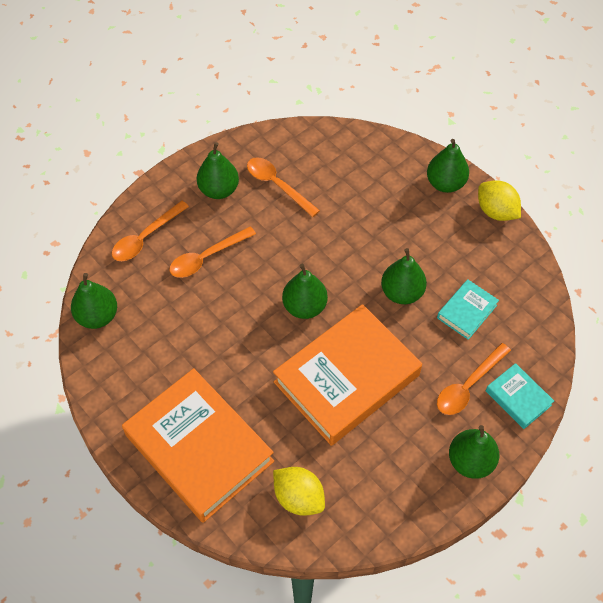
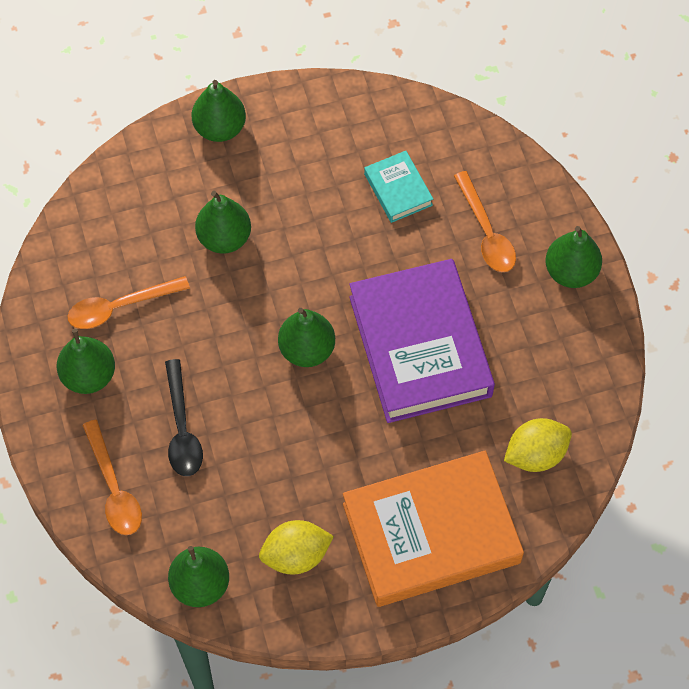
camera: 65 degrees left, 5 degrees up
orange spoon [169,226,256,278] -> black spoon [165,359,203,476]
orange book [273,304,422,446] -> purple book [349,259,495,423]
green pear [381,248,427,304] -> green pear moved to [195,191,251,254]
yellow lemon [478,181,521,221] -> yellow lemon moved to [259,520,334,575]
turquoise book [486,363,554,429] -> none

